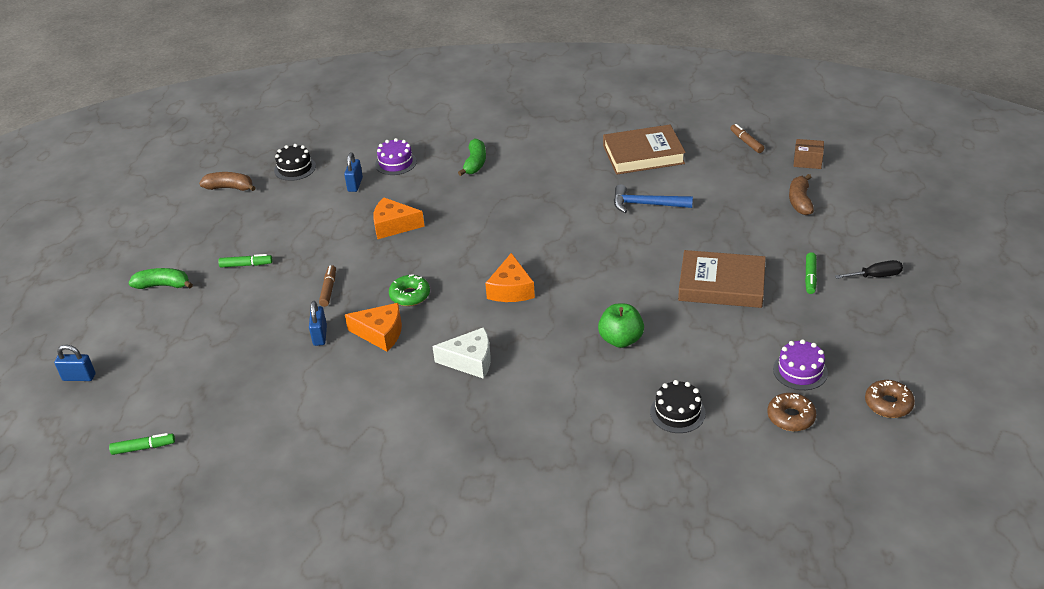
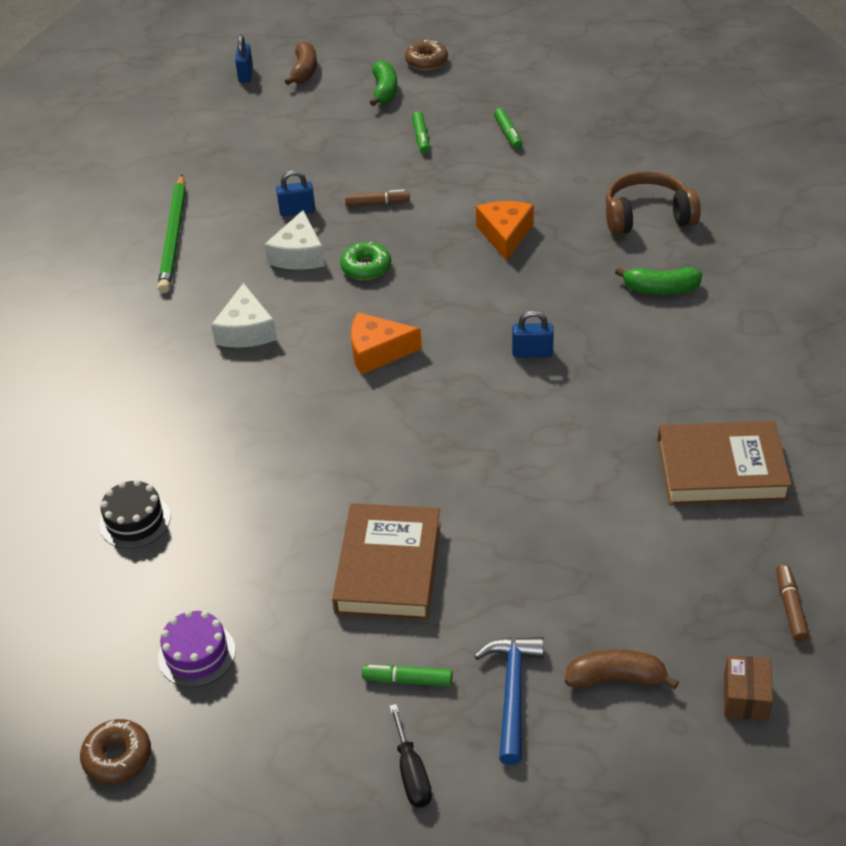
camera: 85 degrees right, 5 degrees up
green marker [109,433,175,455] -> green marker moved to [494,108,522,149]
brown banana [199,172,255,191] -> brown banana moved to [285,41,317,85]
black cake [274,144,316,181] -> none
blue padlock [344,153,363,192] -> blue padlock moved to [512,311,554,358]
orange cheese [345,303,402,352] -> white cheese [264,210,325,270]
purple cake [375,138,417,175] -> brown headphones [605,171,701,235]
green apple [598,304,644,348] -> none
brown book [603,125,686,175] -> brown book turned 75 degrees counterclockwise [657,421,792,505]
blue hammer [614,184,693,213] -> blue hammer moved to [475,637,544,765]
brown marker [730,124,764,153] -> brown marker turned 60 degrees counterclockwise [776,564,809,642]
brown donut [767,393,816,431] -> brown donut moved to [405,40,448,70]
none -> green pencil [158,175,186,293]

